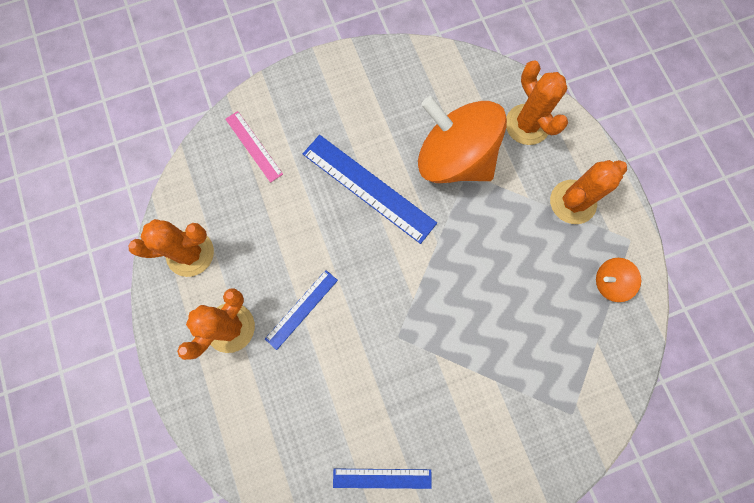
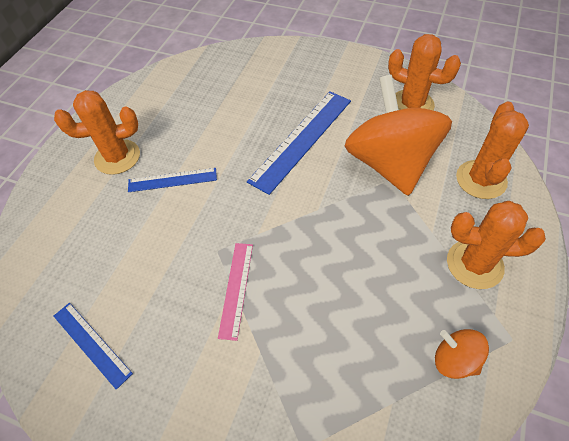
camera: 45 degrees right, 20 degrees down
orange cactus [128,219,214,277] -> orange cactus moved to [388,34,461,111]
pink ruler [225,111,283,183] -> pink ruler moved to [218,243,253,341]
blue ruler [303,135,437,244] -> blue ruler turned 45 degrees clockwise [247,91,351,195]

